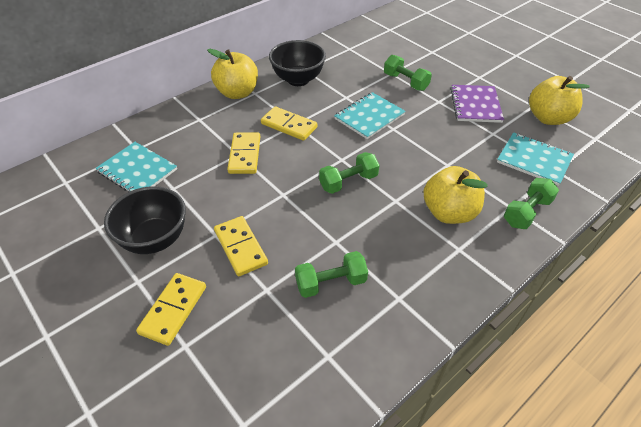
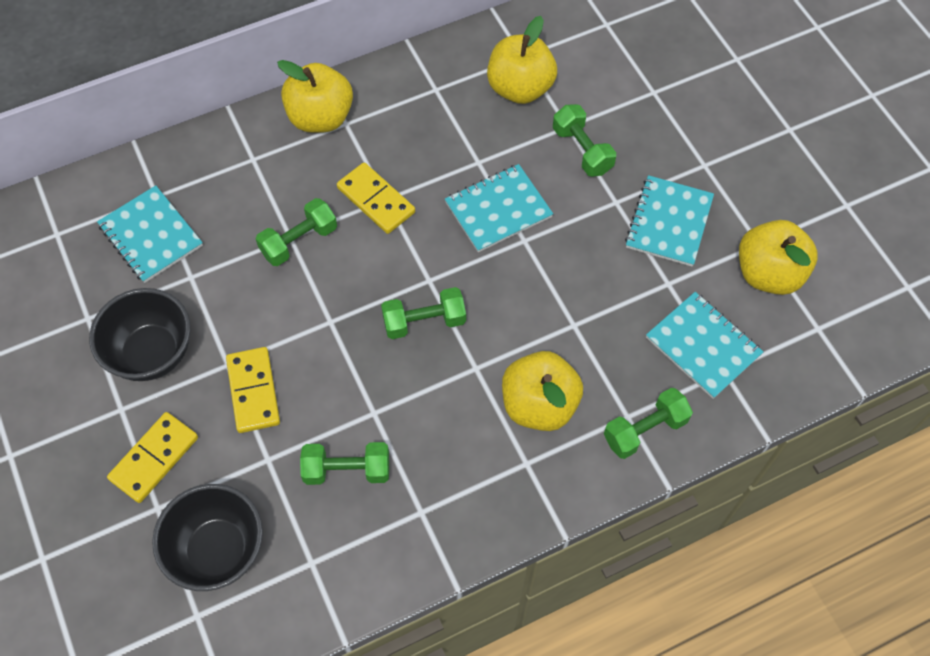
camera: 15 degrees right, 15 degrees up
yellow domino [227,133,260,174] -> green dumbbell [256,198,337,266]
black bowl [269,40,326,86] -> black bowl moved to [152,484,263,591]
purple notebook [450,85,504,123] -> turquoise notebook [625,175,714,267]
none -> yellow apple [487,16,557,104]

